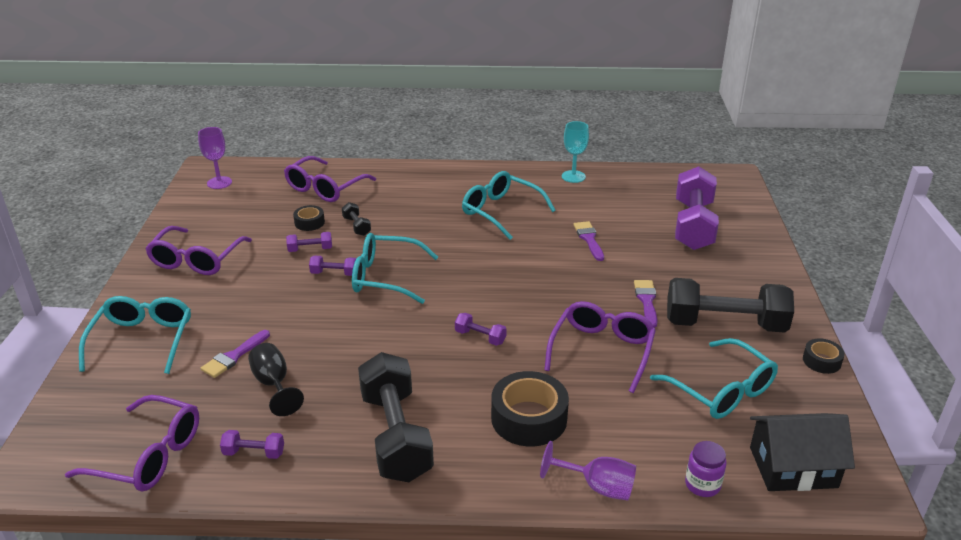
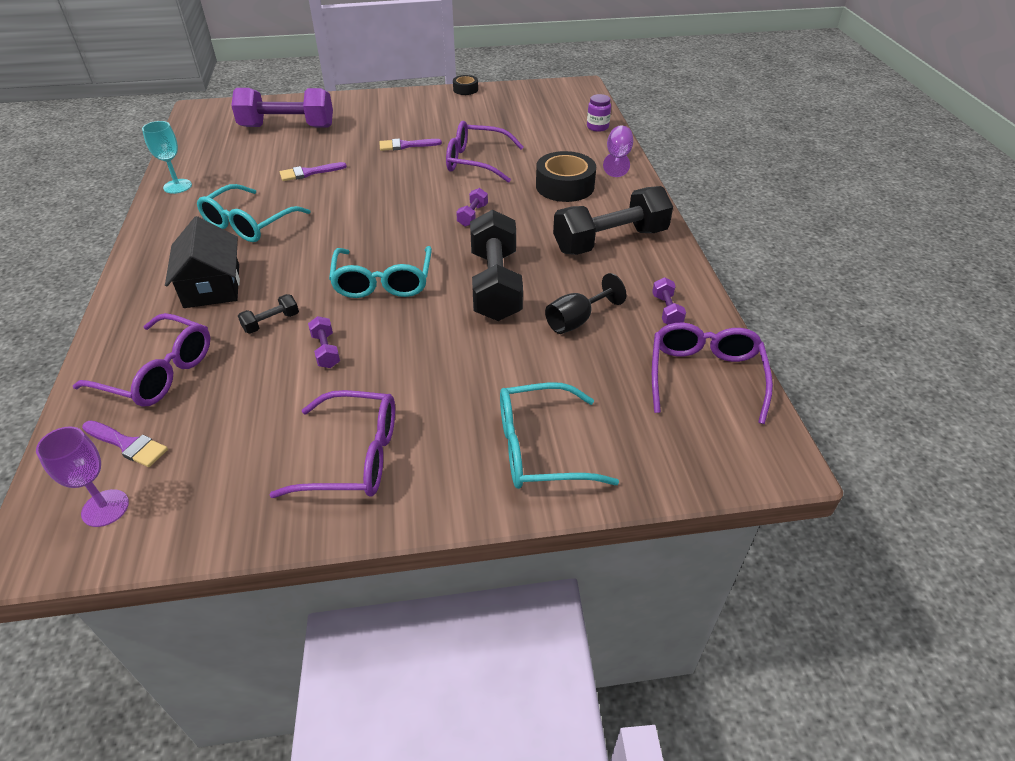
camera: 100 degrees left, 10 degrees up
purple brush [201,330,270,378] -> purple brush moved to [82,420,168,467]
black tape [293,205,325,231] -> none
purple dumbbell [309,256,356,276] -> none
turquoise glasses [650,338,778,419] -> none
black dumbbell [667,278,794,333] -> black dumbbell moved to [470,209,523,321]
black house [750,413,855,491] -> black house moved to [165,216,240,308]

